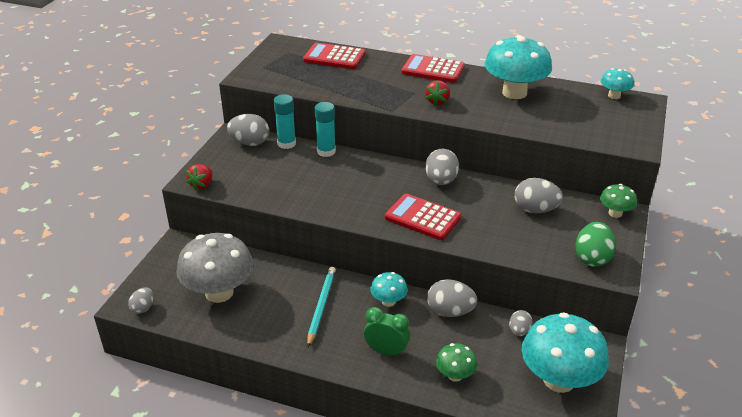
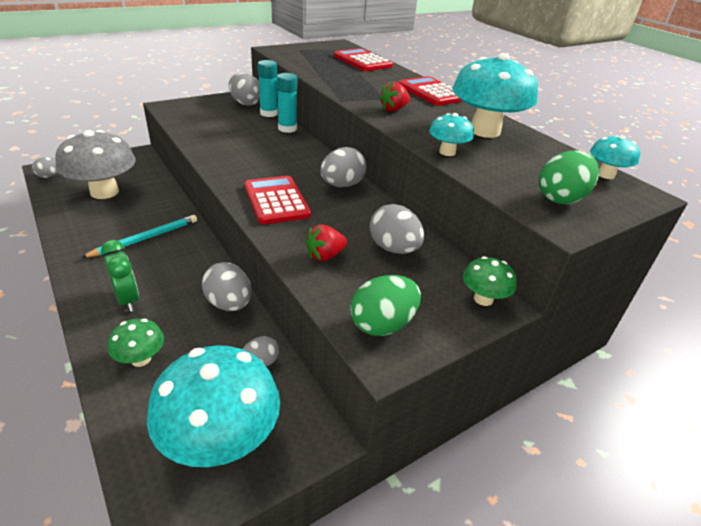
camera: 35 degrees right, 0 degrees up
red strawberry [186,164,212,190] -> red strawberry moved to [305,224,347,261]
turquoise mushroom [371,272,408,307] -> turquoise mushroom moved to [429,113,474,156]
none -> green egg [539,151,599,204]

